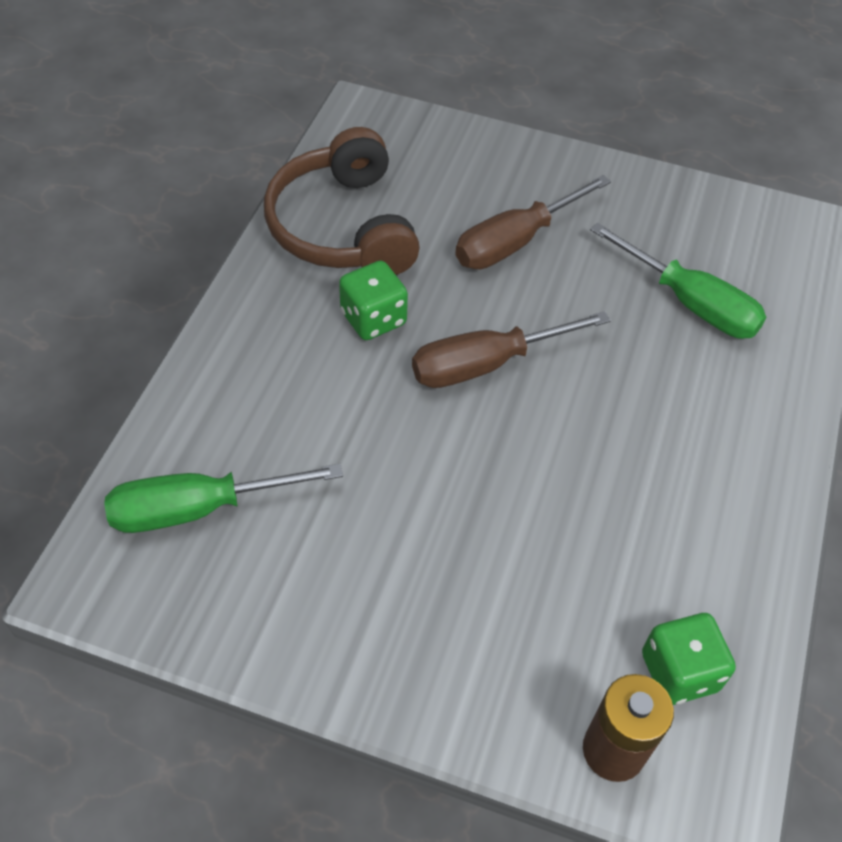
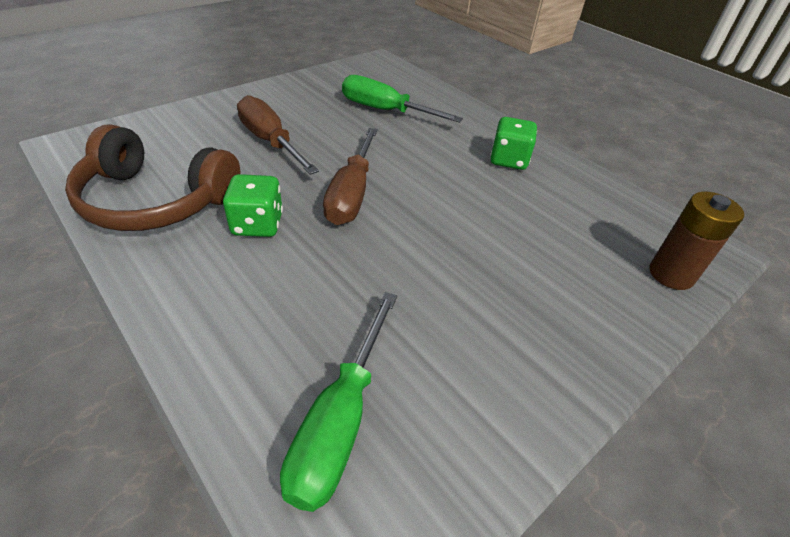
camera: 60 degrees left, 10 degrees down
brown screwdriver [455,175,611,269] -> brown screwdriver turned 150 degrees clockwise [237,95,319,175]
green screwdriver [590,223,766,339] -> green screwdriver turned 135 degrees counterclockwise [342,75,463,123]
green dice [642,613,736,705] -> green dice moved to [490,117,537,170]

